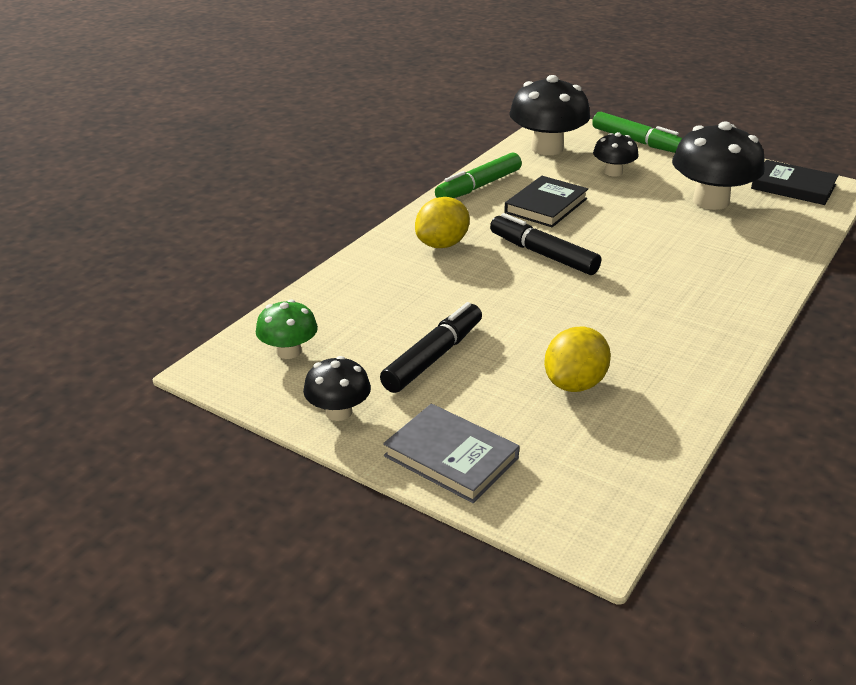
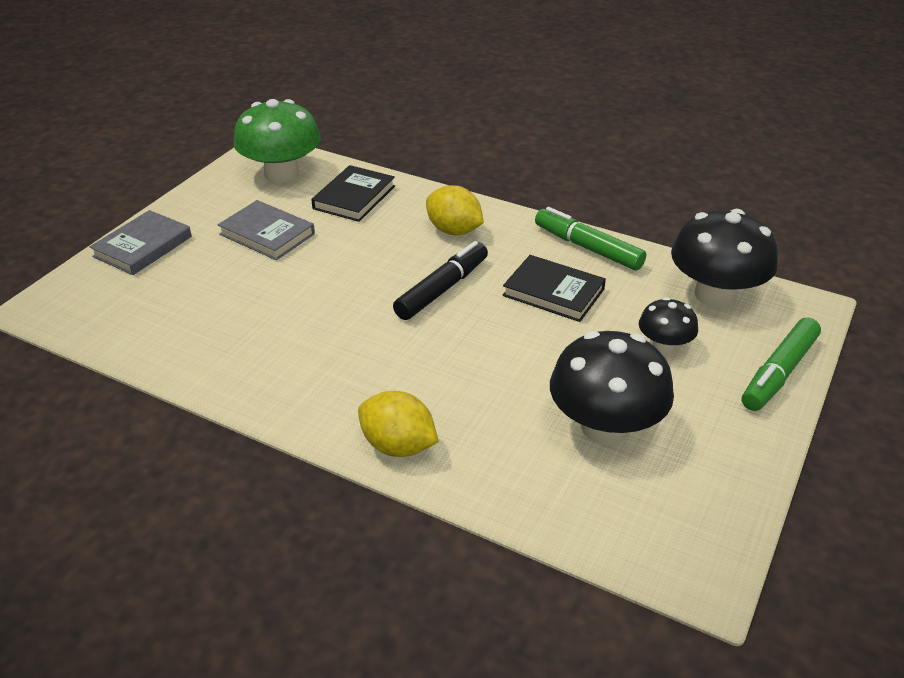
camera: 85 degrees right, 5 degrees up
green mushroom [256,299,318,359] -> green mushroom [233,99,321,183], size x1.86
black mushroom [303,356,371,421] -> none
black marker [380,302,482,393] -> grey book [218,200,315,260]
yellow lemon [544,326,611,392] -> yellow lemon moved to [358,391,439,457]
black book [751,160,839,205] -> black book moved to [311,165,395,222]

